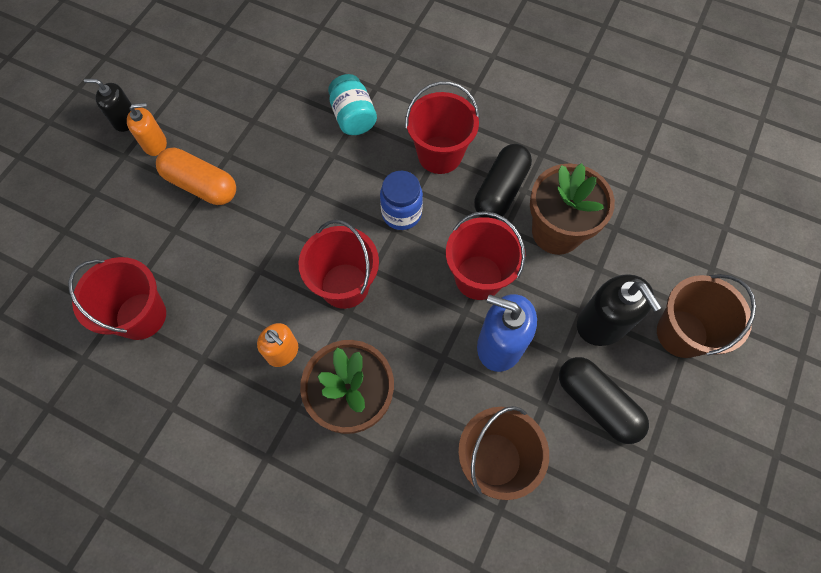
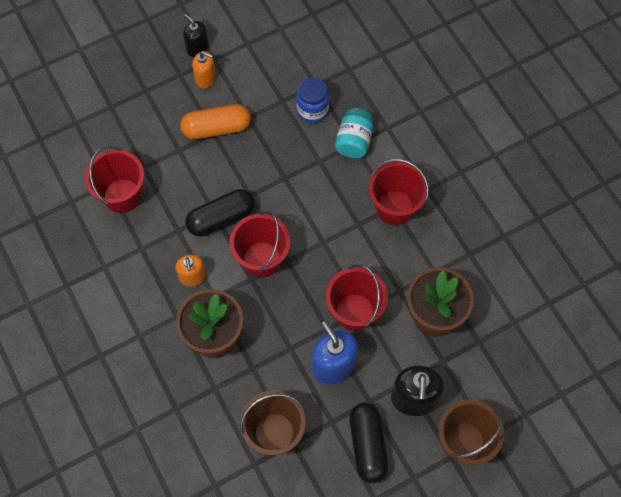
camera: 35 degrees right, 0 degrees up
orange capsule [156,148,236,205] -> orange capsule turned 75 degrees counterclockwise [180,104,251,139]
blue jar [380,171,423,230] -> blue jar moved to [296,77,329,123]
black capsule [474,144,532,220] -> black capsule moved to [186,189,255,237]

